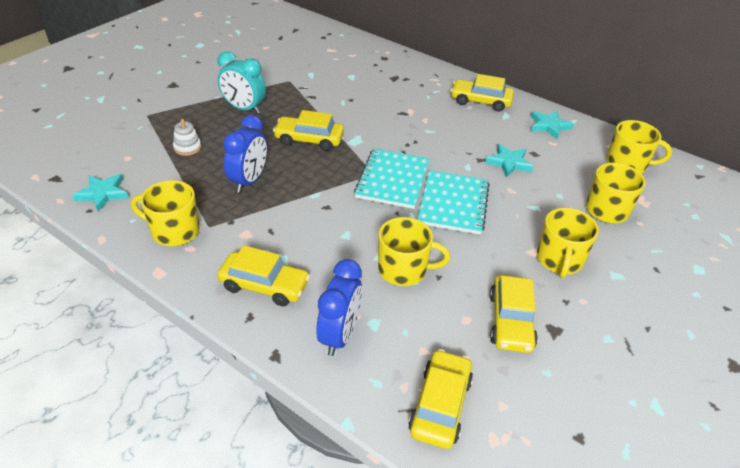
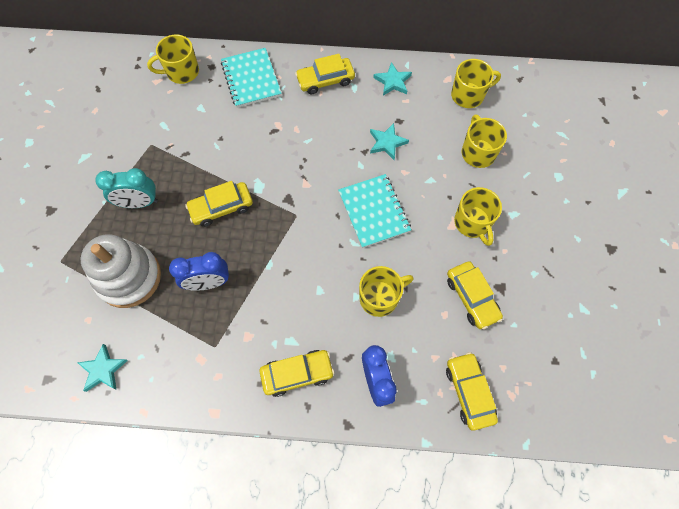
camera: 30 degrees left, 25 degrees up
yellow mug [131,180,200,246] -> yellow mug moved to [147,35,199,84]
white stacking toy [173,119,201,156] -> white stacking toy [80,234,161,308], size x2.50
blue clock [223,115,267,193] -> blue clock turned 90 degrees clockwise [169,252,229,291]
turquoise notebook [354,149,429,209] -> turquoise notebook moved to [221,48,282,108]

